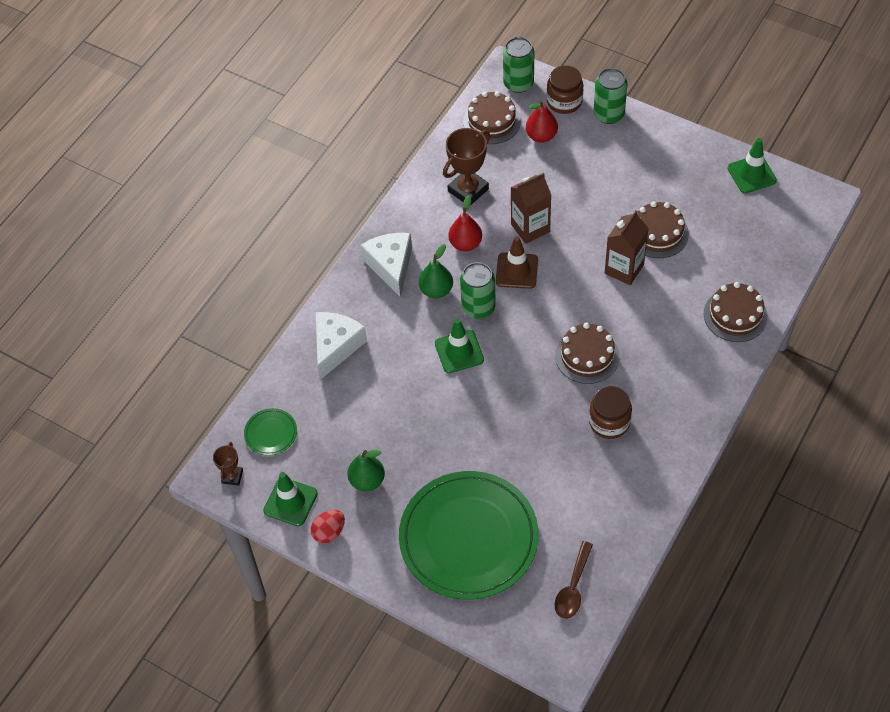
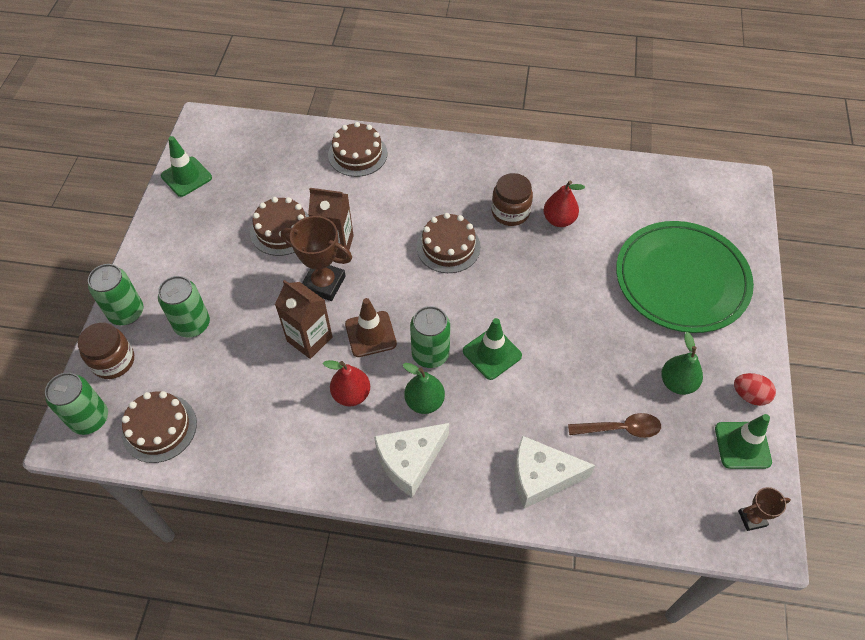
camera: 115 degrees left, 0 degrees up
green plate [244,408,297,456] -> none
brown trophy [443,128,490,206] -> brown trophy moved to [281,216,352,301]
red pear [526,100,558,143] -> red pear moved to [543,181,585,227]
brown spoon [555,541,593,619] -> brown spoon moved to [568,413,661,438]
none -> green can [158,276,210,338]

